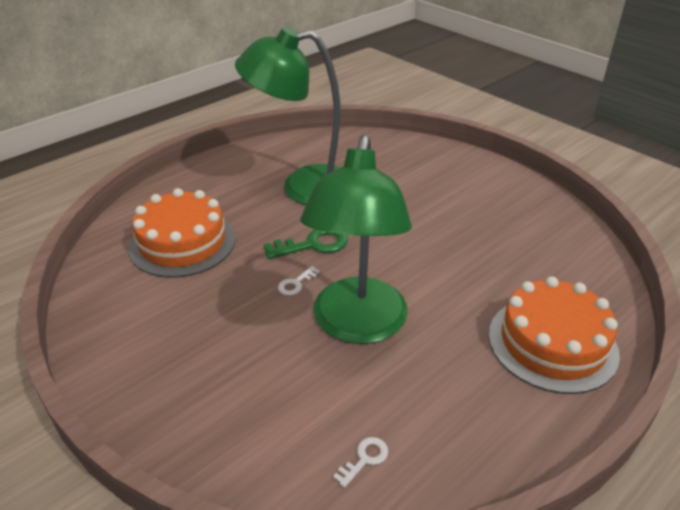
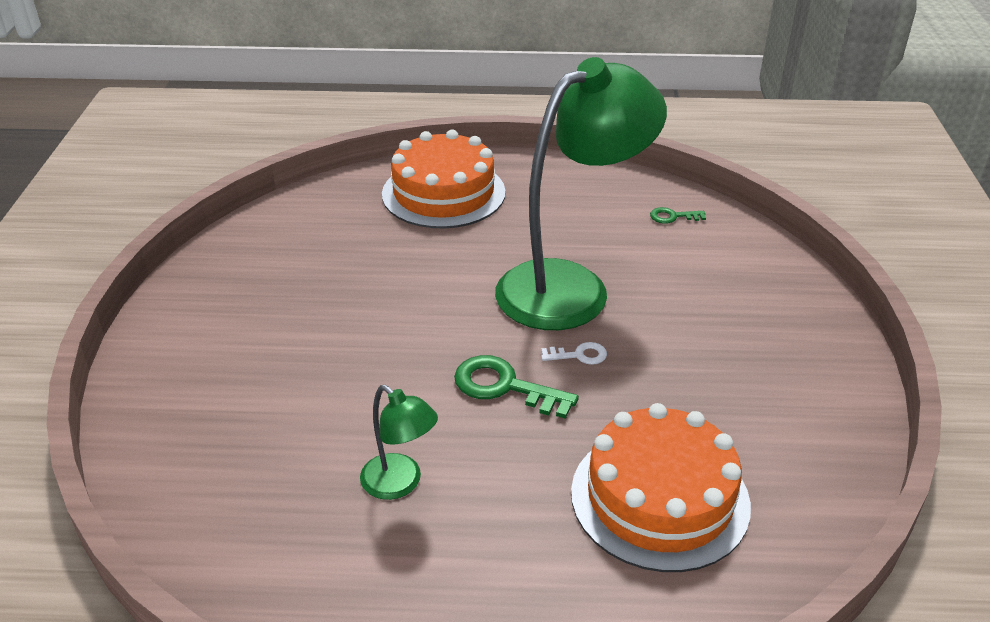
camera: 135 degrees left, 0 degrees up
green lamp [235,27,341,205] -> green lamp [360,385,438,500], size x0.44
white key [333,437,388,488] -> green key [650,207,706,224]

